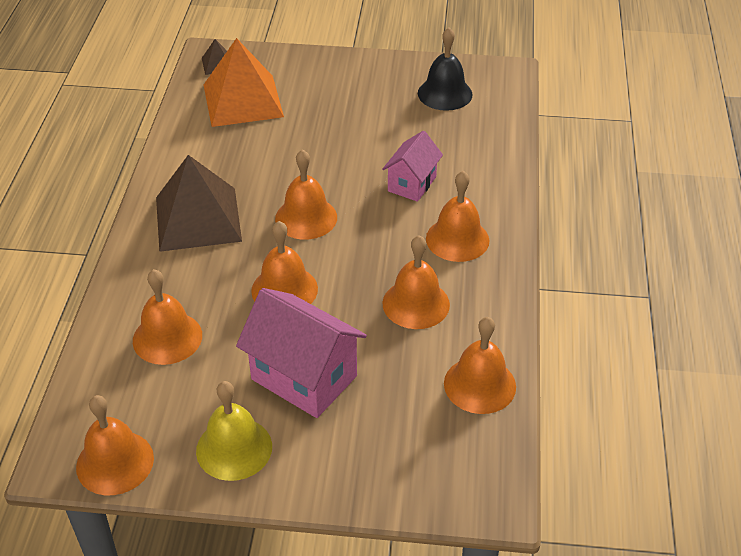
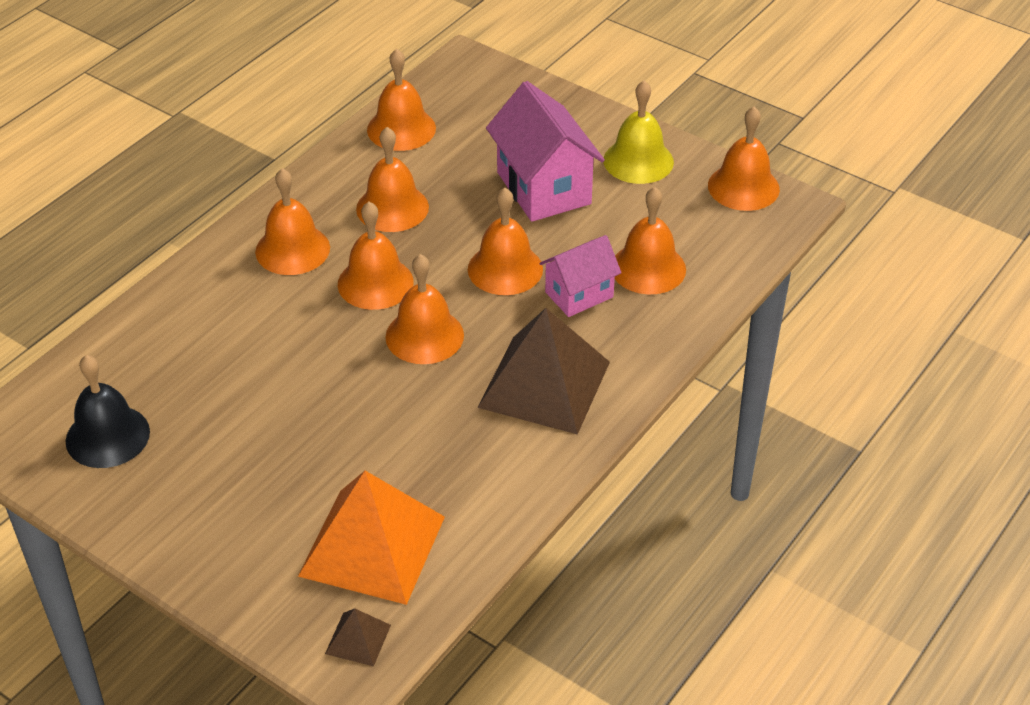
camera: 150 degrees left, 0 degrees up
pink house [382,131,443,202] -> pink house moved to [539,235,621,317]
none -> orange bell [338,202,414,310]

